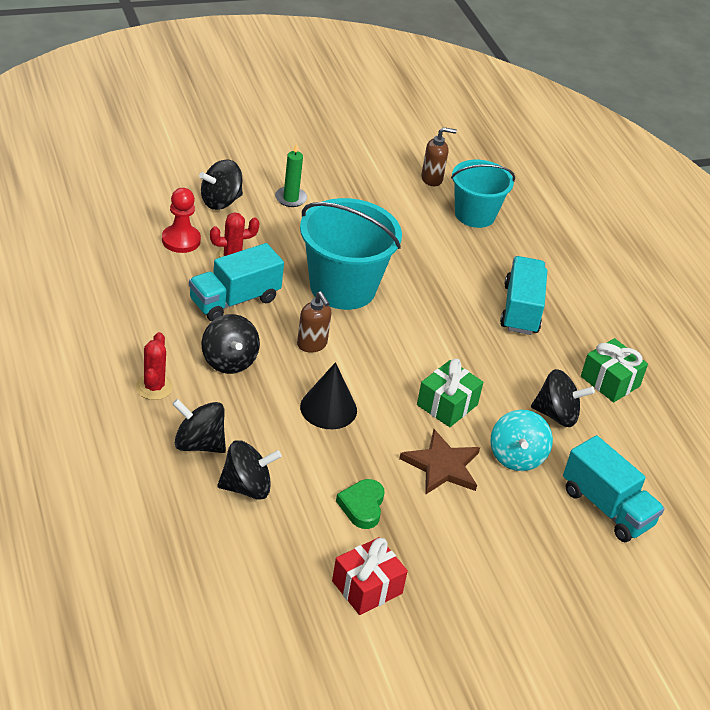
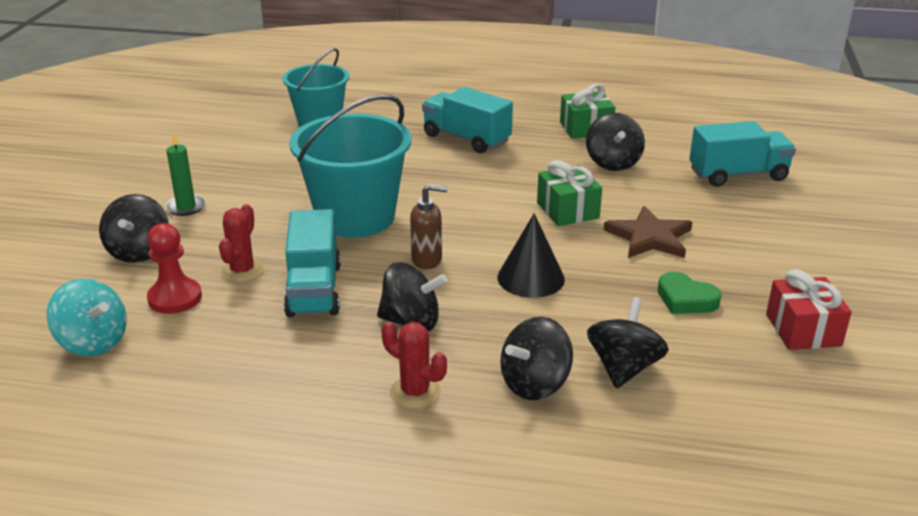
camera: 55 degrees left, 10 degrees down
brown soap dispenser [421,127,457,186] -> none
turquoise spinning top [490,410,553,471] -> turquoise spinning top moved to [47,279,127,356]
black spinning top [531,369,595,427] -> black spinning top turned 135 degrees clockwise [586,113,645,171]

